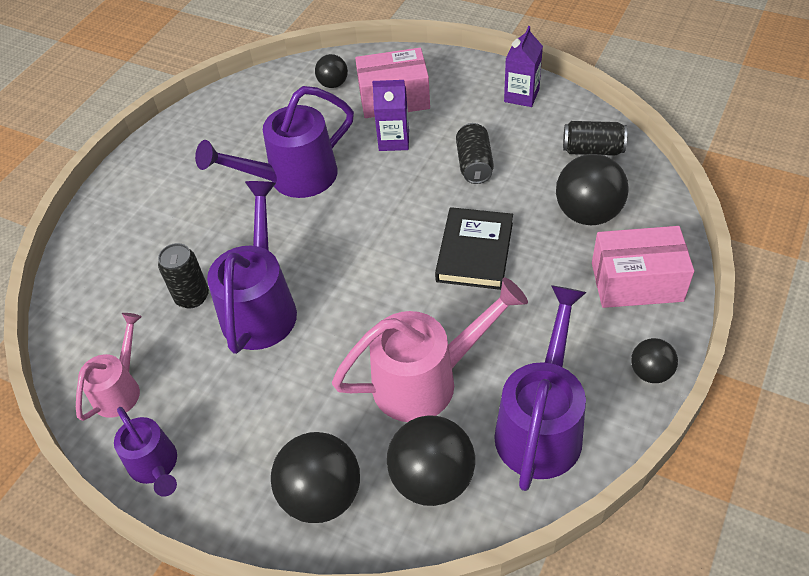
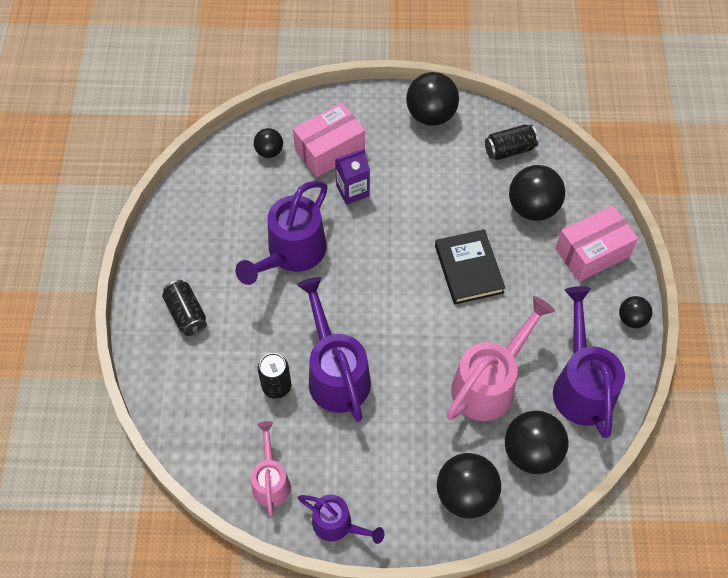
camera: 30 degrees left, 10 degrees up
black can [456,123,494,184] -> black can moved to [162,280,207,336]
purple carton [504,26,543,107] -> black ball [406,72,459,126]

